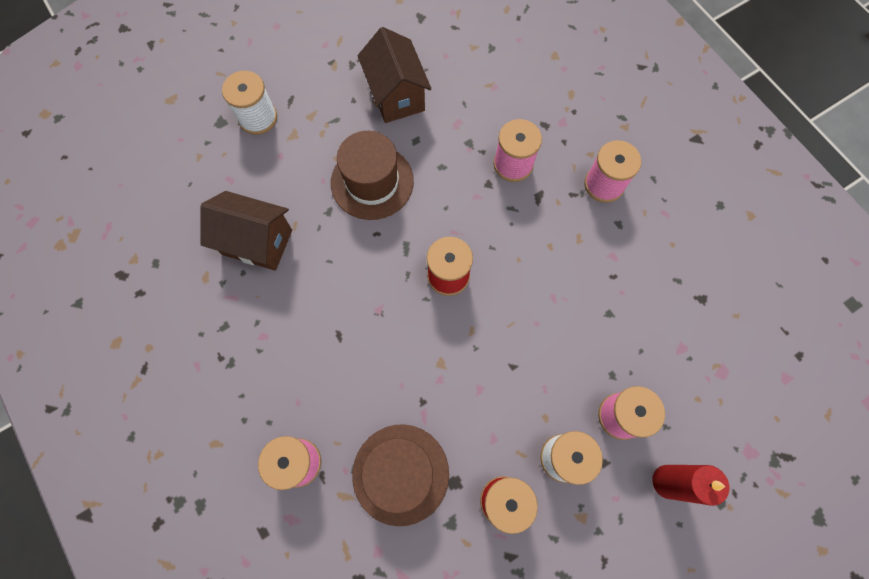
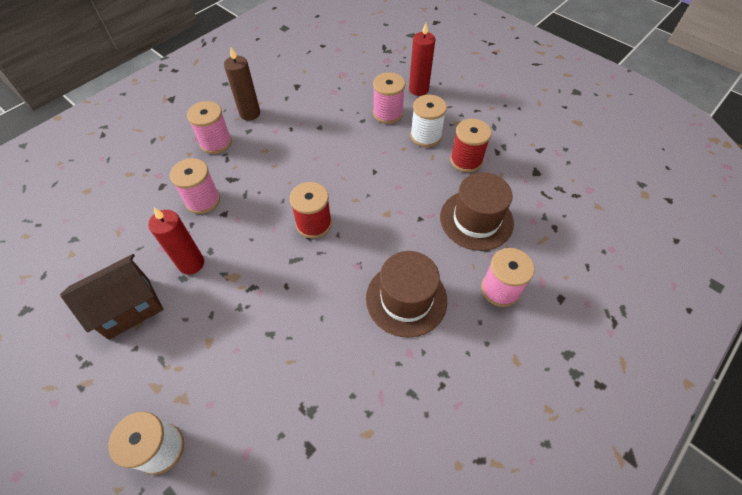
camera: 105 degrees left, 15 degrees down
brown house [201,191,292,271] -> none
brown hat [331,131,414,220] -> brown hat moved to [366,251,447,338]
none -> red candle [148,208,204,275]
none -> brown candle [224,47,260,121]

